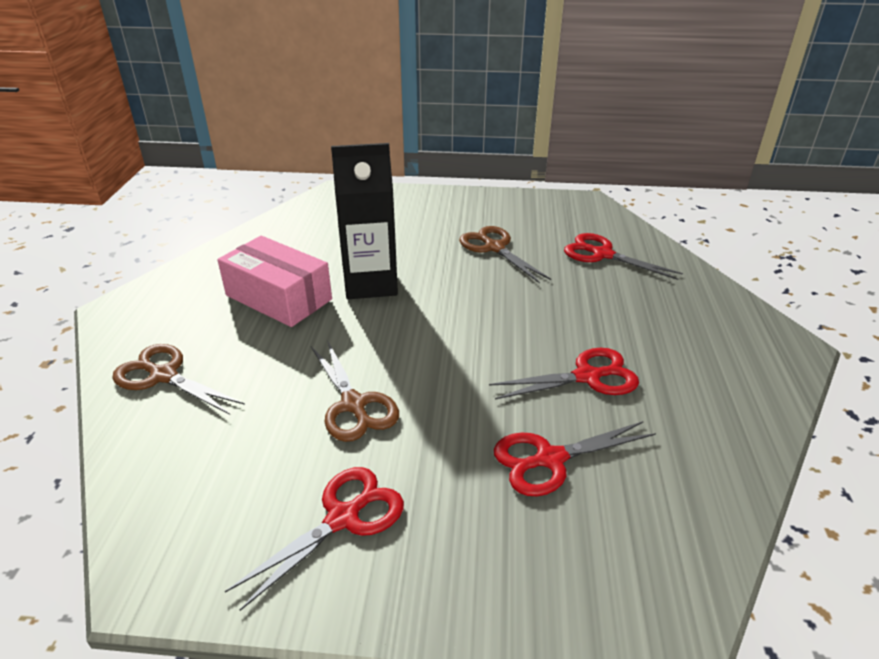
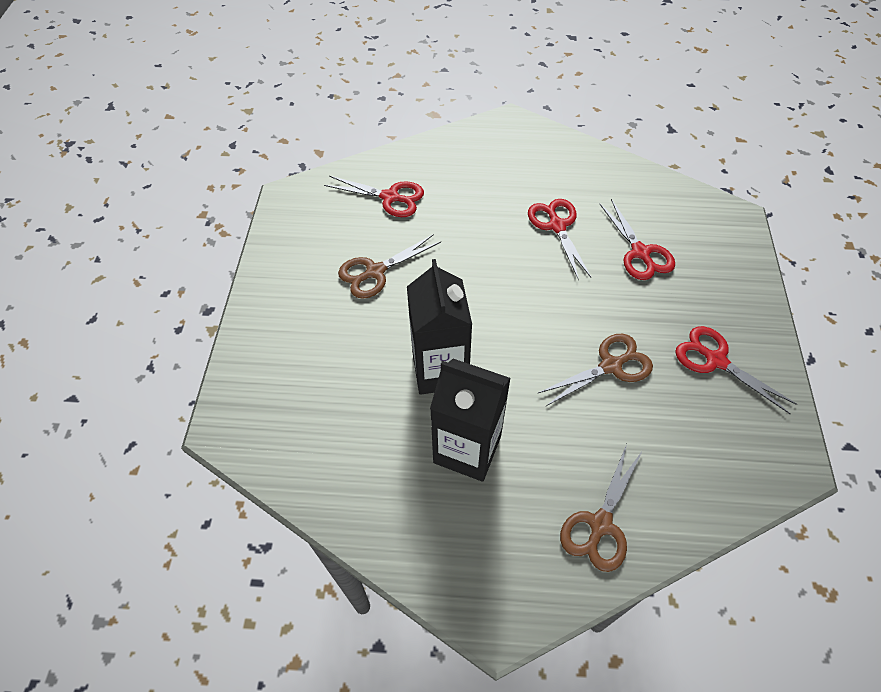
camera: 90 degrees left, 20 degrees up
pink box [217,236,332,327] -> black carton [430,359,511,482]
red scissors [564,233,683,280] -> red scissors turned 105 degrees counterclockwise [324,176,424,217]

